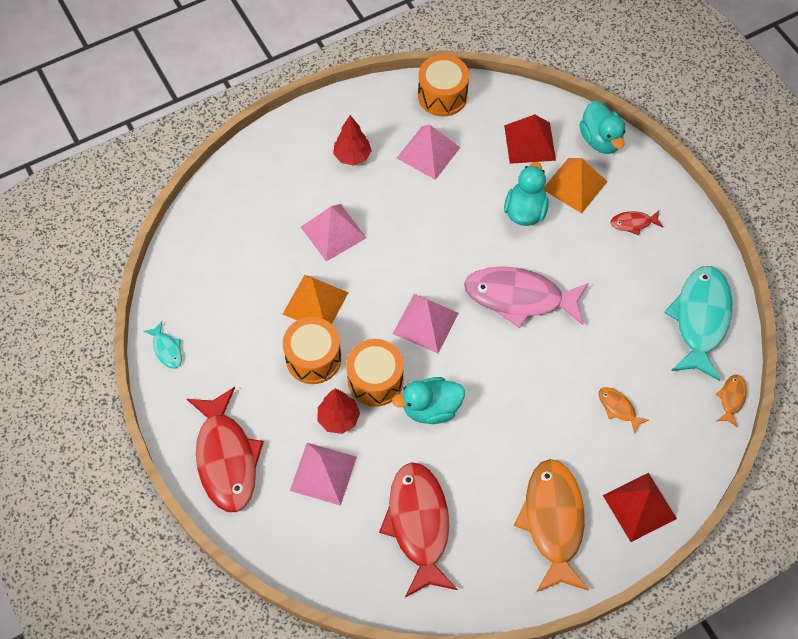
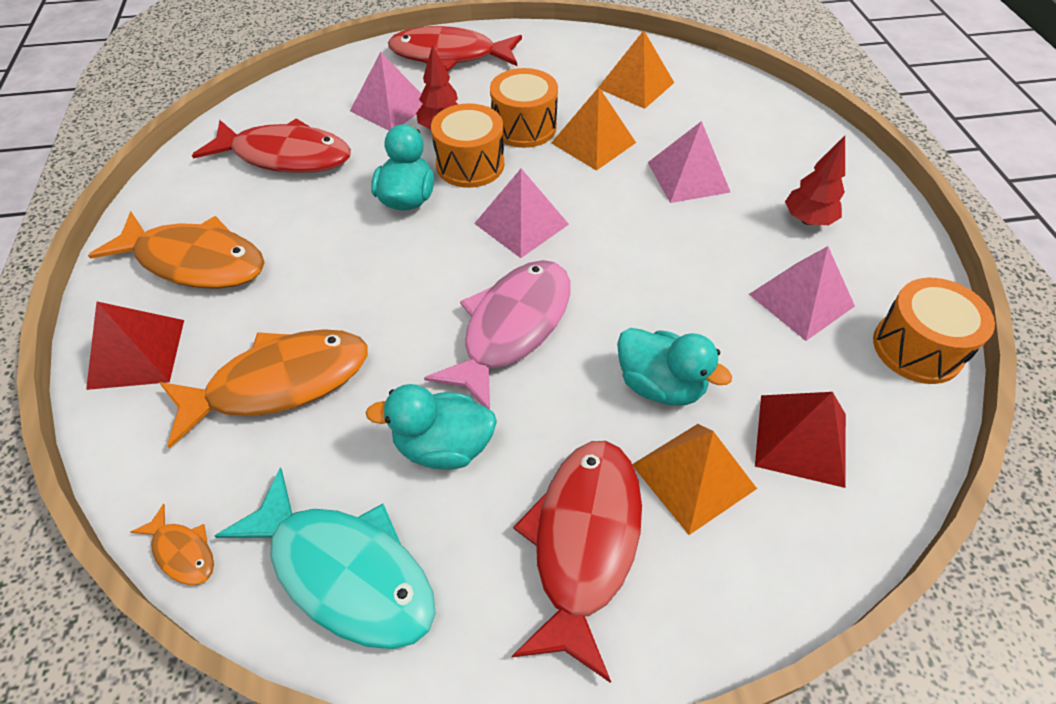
camera: 110 degrees right, 10 degrees down
turquoise fish [144,321,182,369] -> none
turquoise duck [579,101,625,154] -> turquoise duck moved to [366,384,497,470]
orange fish [599,387,649,434] -> orange fish [159,329,368,448], size x2.29
red fish [611,211,663,235] -> red fish [512,441,642,683], size x2.29
none -> orange pyramid [599,30,674,109]

